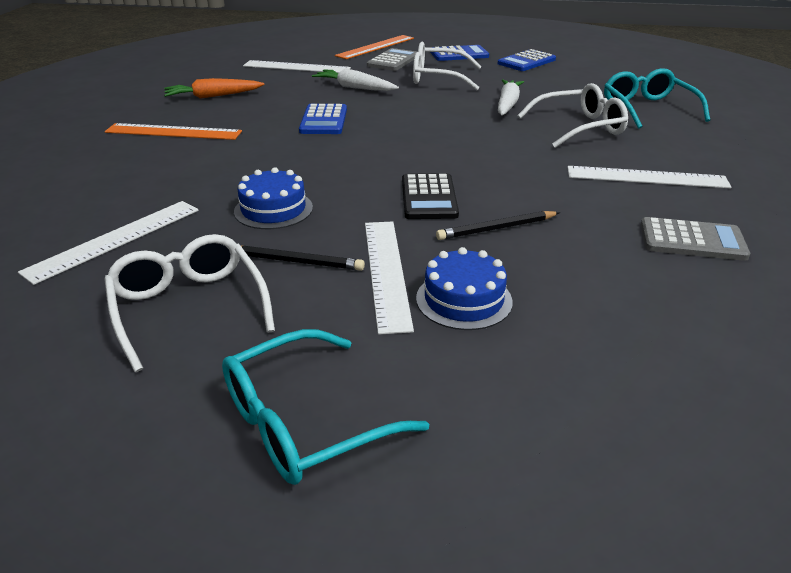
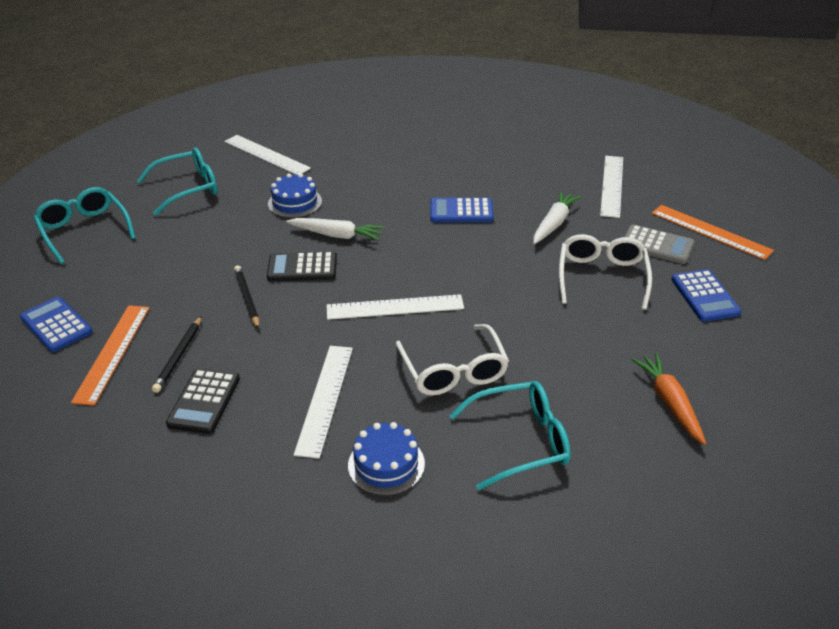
camera: 90 degrees right, 5 degrees up
white glasses [104,234,275,372] -> turquoise glasses [137,148,217,215]
orange ruler [105,123,242,140] -> orange ruler moved to [71,306,150,406]
orange carrot [164,78,264,99] -> orange carrot moved to [631,353,706,445]
black pencil [241,245,365,271] -> black pencil moved to [152,316,202,393]
white ruler [365,221,414,334] -> white ruler moved to [327,294,464,320]
blue cake [416,247,513,330] -> blue cake moved to [348,422,425,496]
blue calculator [498,49,556,71] -> blue calculator moved to [20,297,93,352]
white carrot [498,79,524,115] -> white carrot moved to [286,218,385,241]
grey calculator [641,217,750,261] -> black calculator [166,368,240,434]

